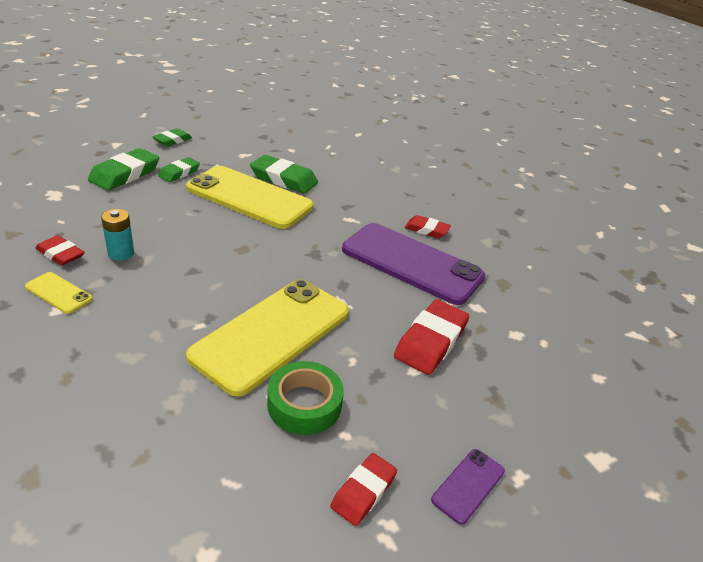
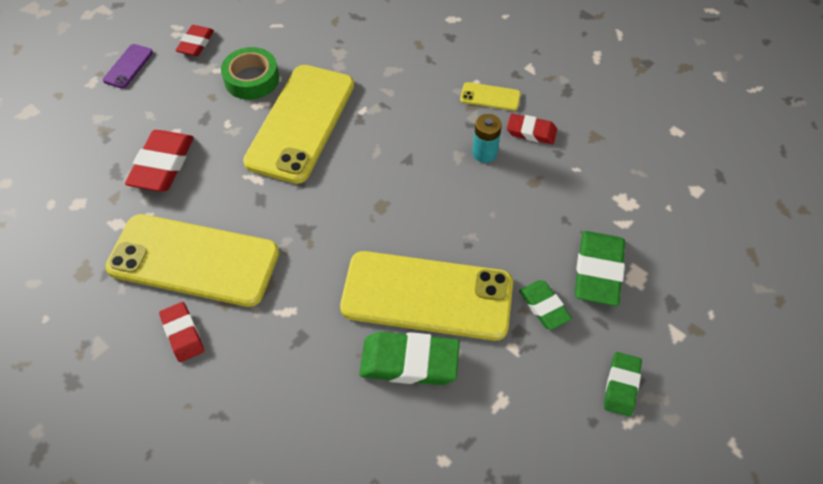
camera: 165 degrees right, 20 degrees up
green eraser [158,157,200,182] -> green eraser turned 45 degrees counterclockwise [519,280,572,330]
purple phone [342,223,485,305] -> yellow phone [105,214,279,307]
red eraser [404,215,451,238] -> red eraser turned 60 degrees clockwise [159,302,204,362]

